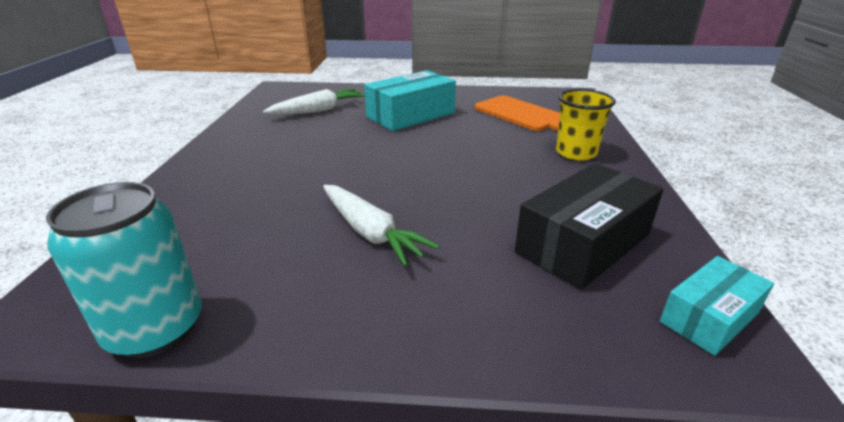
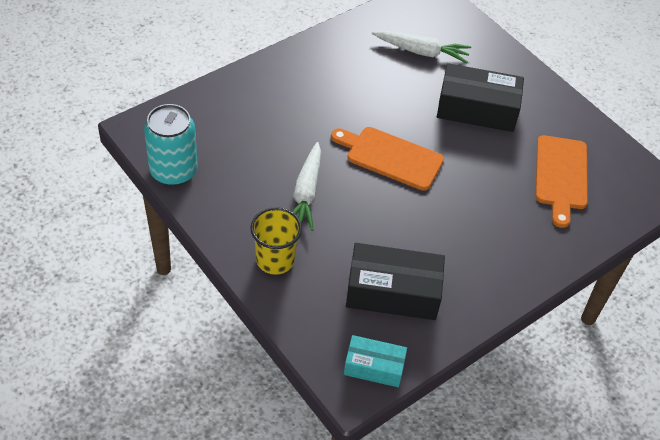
camera: 45 degrees right, 20 degrees up
turquoise box [364,70,456,131] -> black box [437,63,524,132]
yellow cup [556,89,616,161] -> yellow cup moved to [250,207,302,275]
none -> orange cutting board [331,127,444,191]

